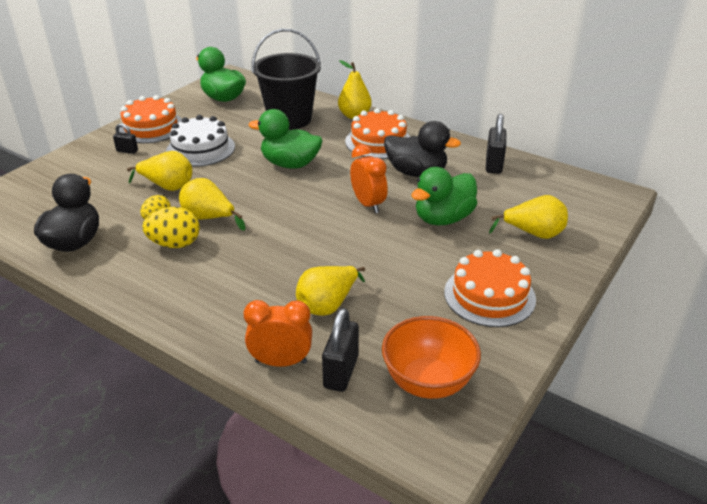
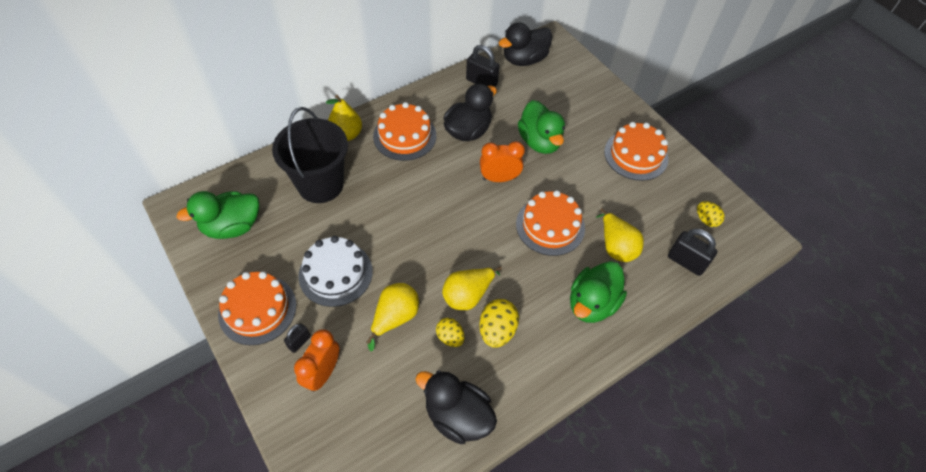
camera: 70 degrees left, 20 degrees up
orange clock [244,300,312,367] -> orange clock moved to [294,329,339,392]
green duck [249,109,322,169] -> green duck moved to [570,261,627,323]
orange bowl [382,316,481,399] -> yellow egg [697,201,725,227]
yellow pear [489,195,568,239] -> none
none -> black duck [499,22,552,66]
none -> orange cake [516,190,585,256]

